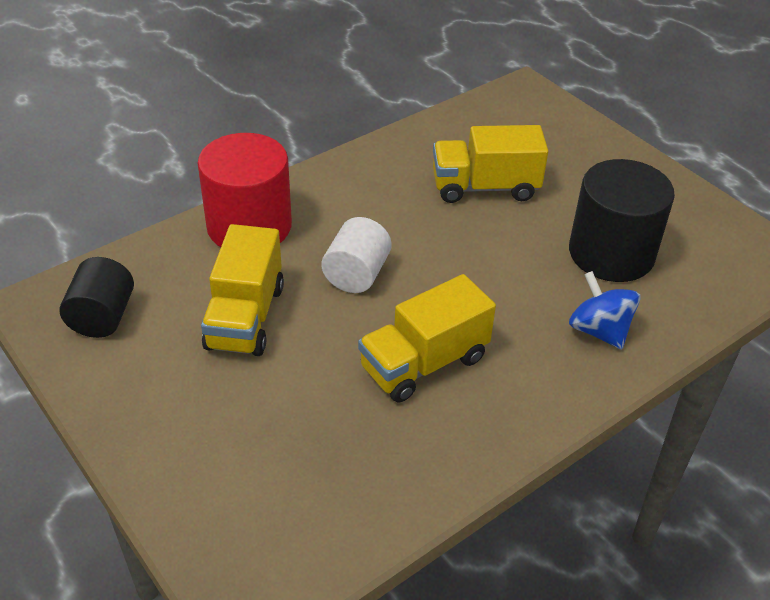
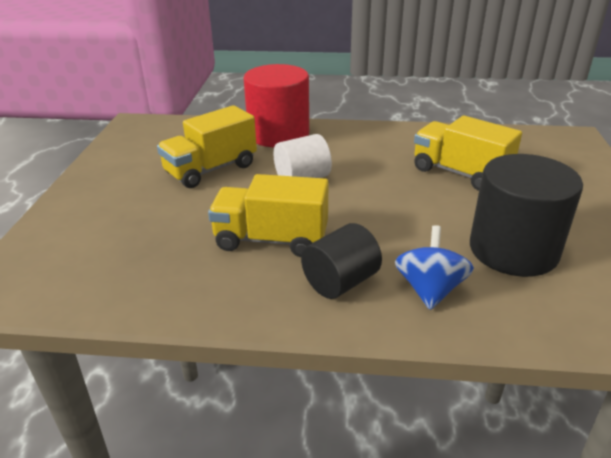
camera: 45 degrees right, 10 degrees down
black cylinder [60,257,134,338] -> black cylinder moved to [301,223,382,299]

